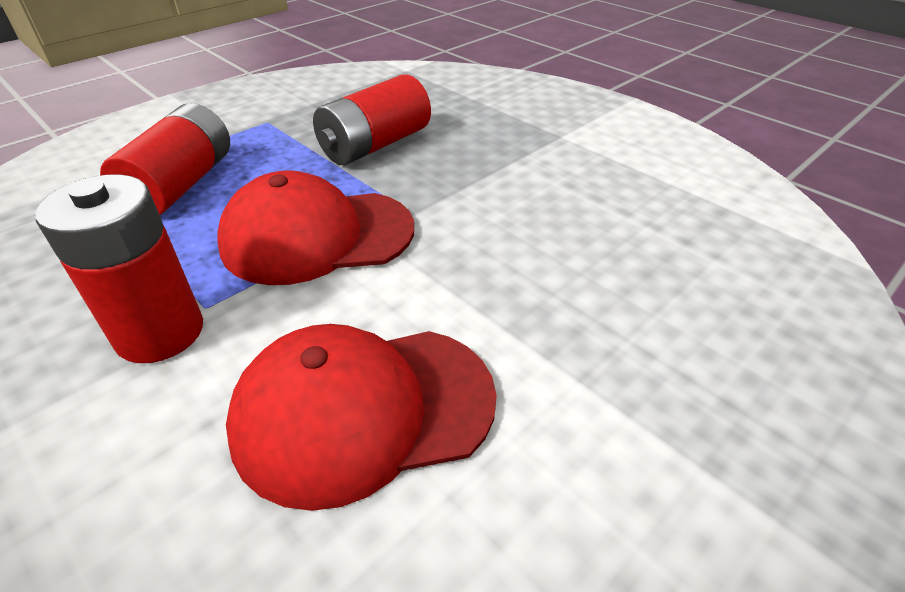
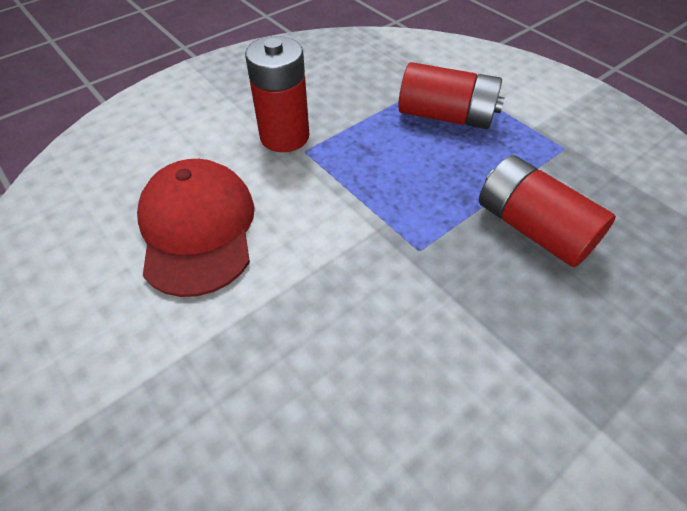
camera: 95 degrees right, 10 degrees up
red cap [217,170,414,285] -> none

